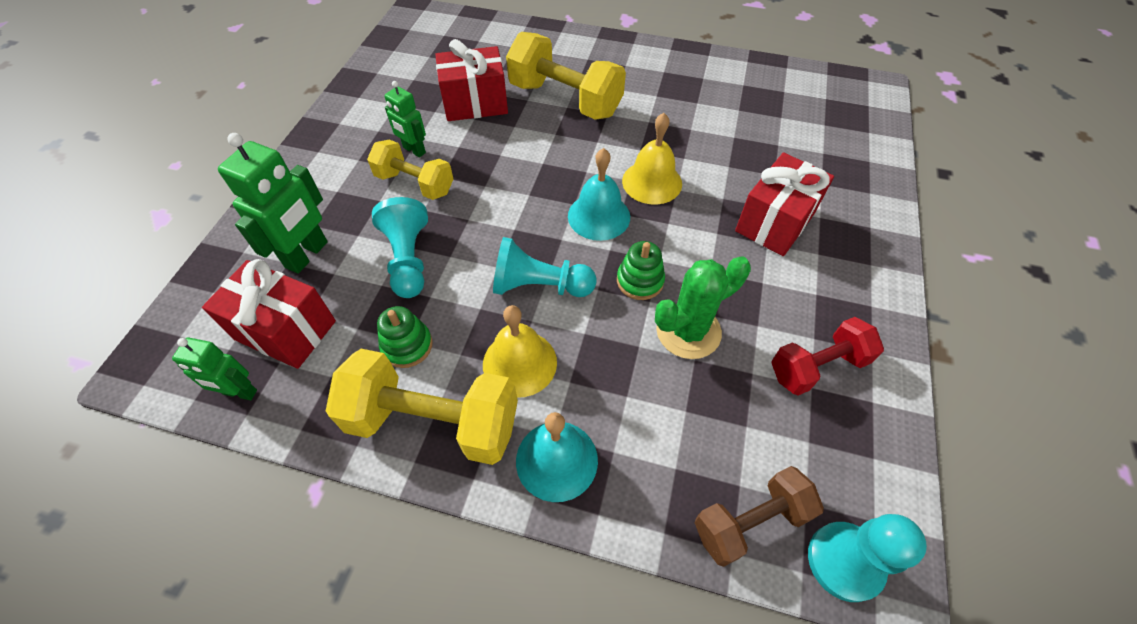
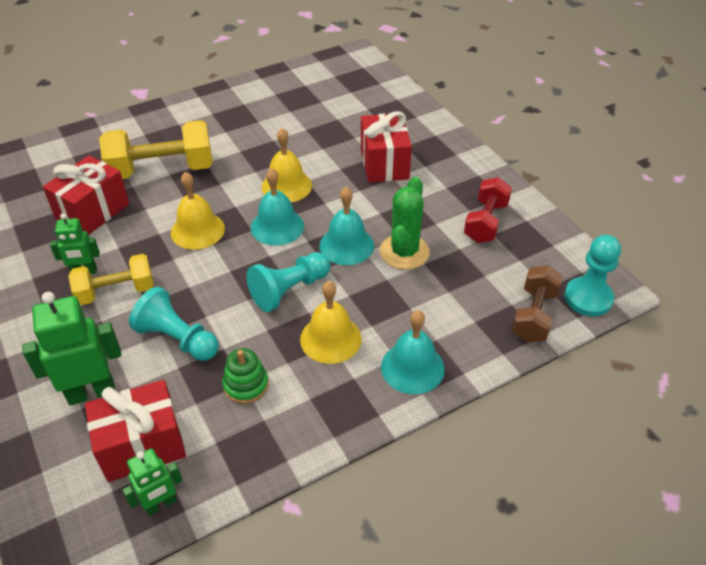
camera: 45 degrees left, 10 degrees down
green robot [218,133,328,274] -> green robot turned 90 degrees counterclockwise [22,292,121,405]
yellow dumbbell [326,349,518,465] -> none
green stacking toy [617,241,665,300] -> turquoise bell [320,187,374,265]
none -> yellow bell [171,172,225,250]

